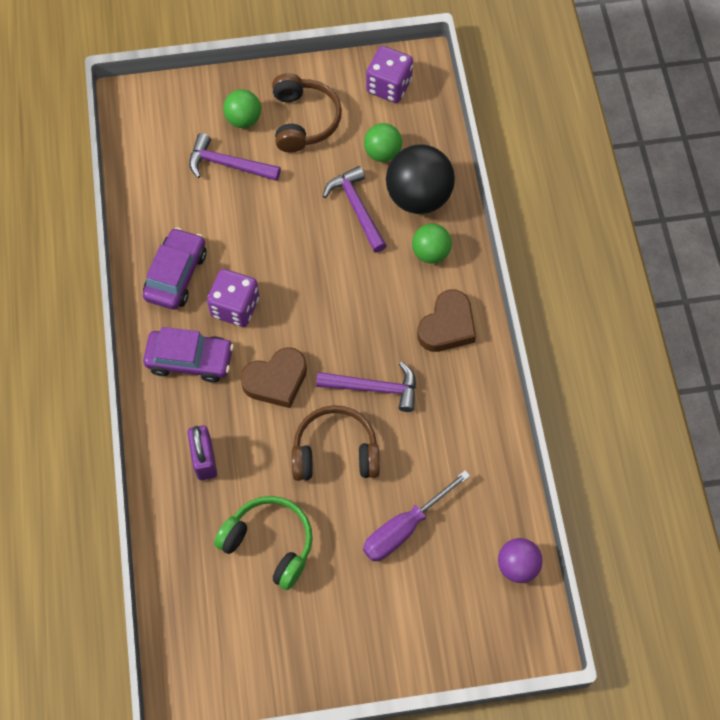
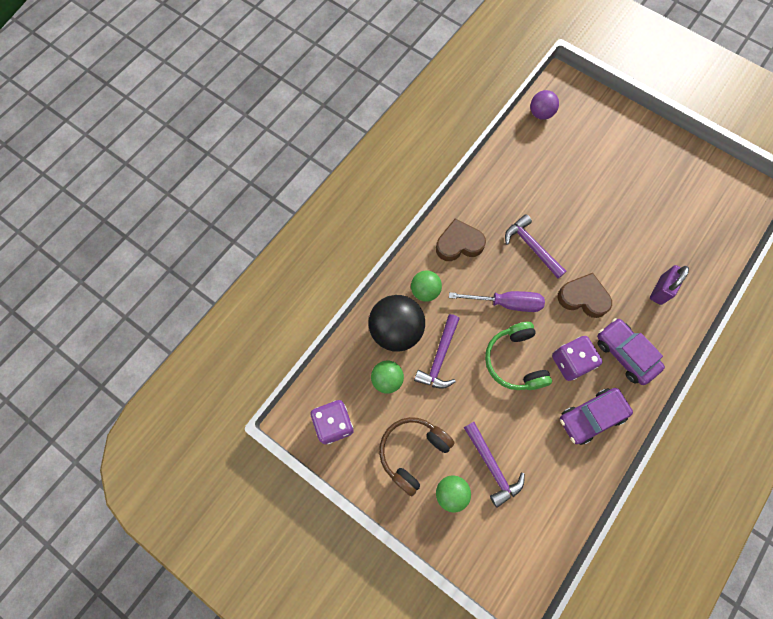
camera: 135 degrees left, 5 degrees up
green headphones [214,496,313,590] -> green headphones moved to [485,322,552,390]
brown headphones [292,405,380,481] -> none
purple screwdriver [363,470,470,561] -> purple screwdriver moved to [449,291,545,312]

